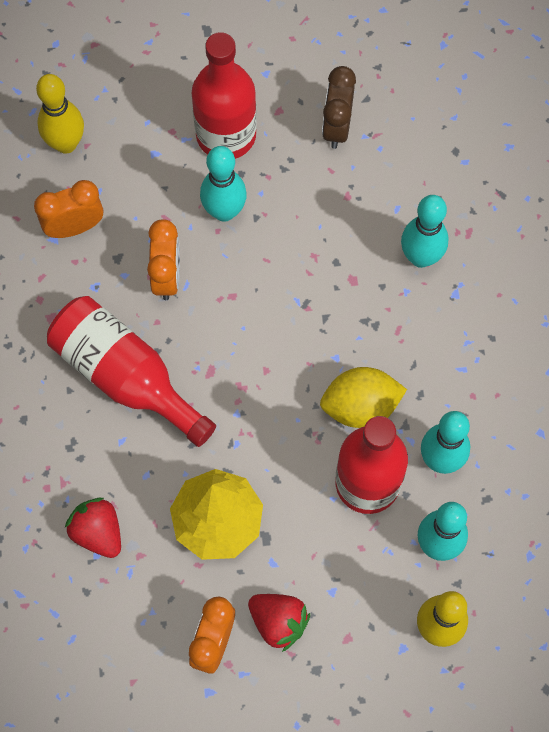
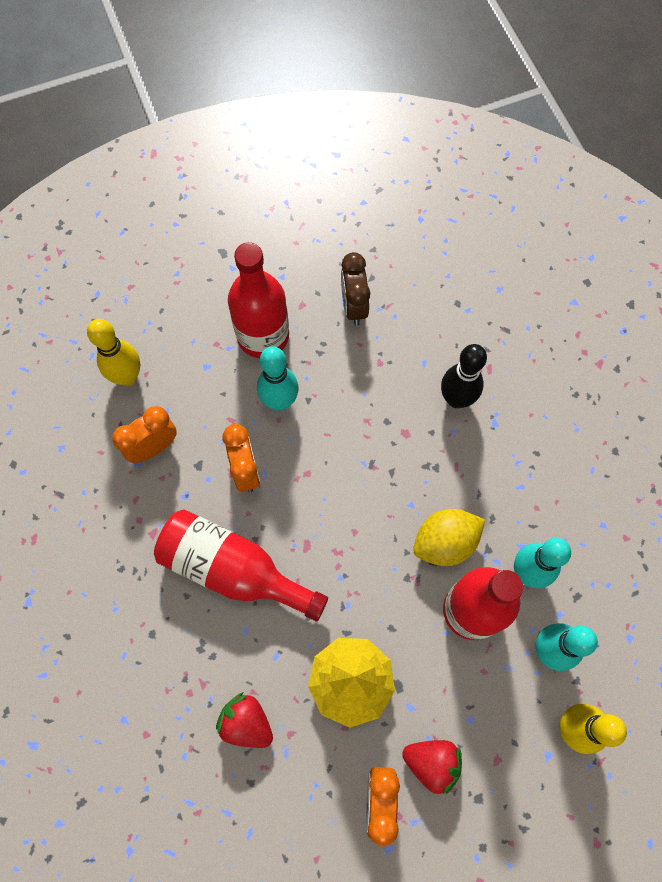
camera: 15 degrees left, 0 degrees up
turquoise bowling pin [401,195,449,268] -> black bowling pin [441,344,487,408]

